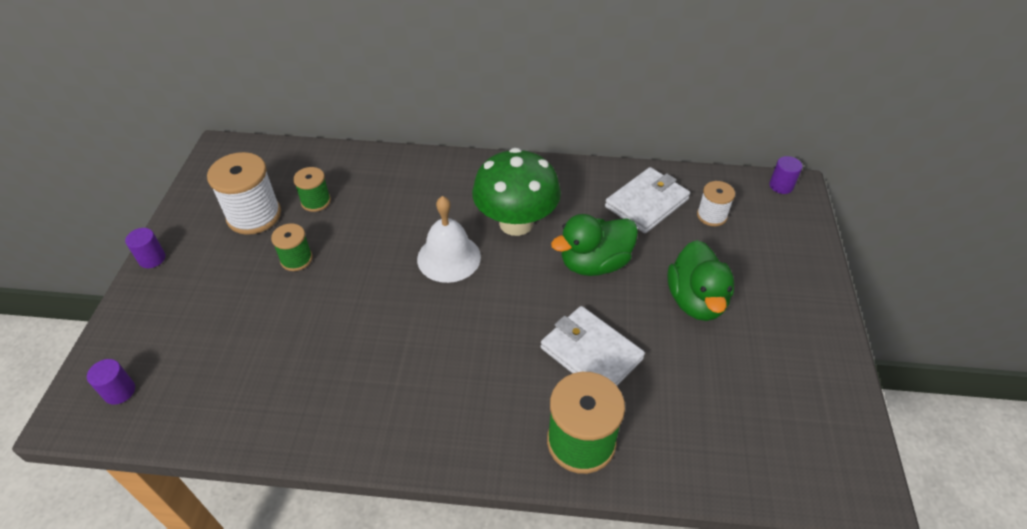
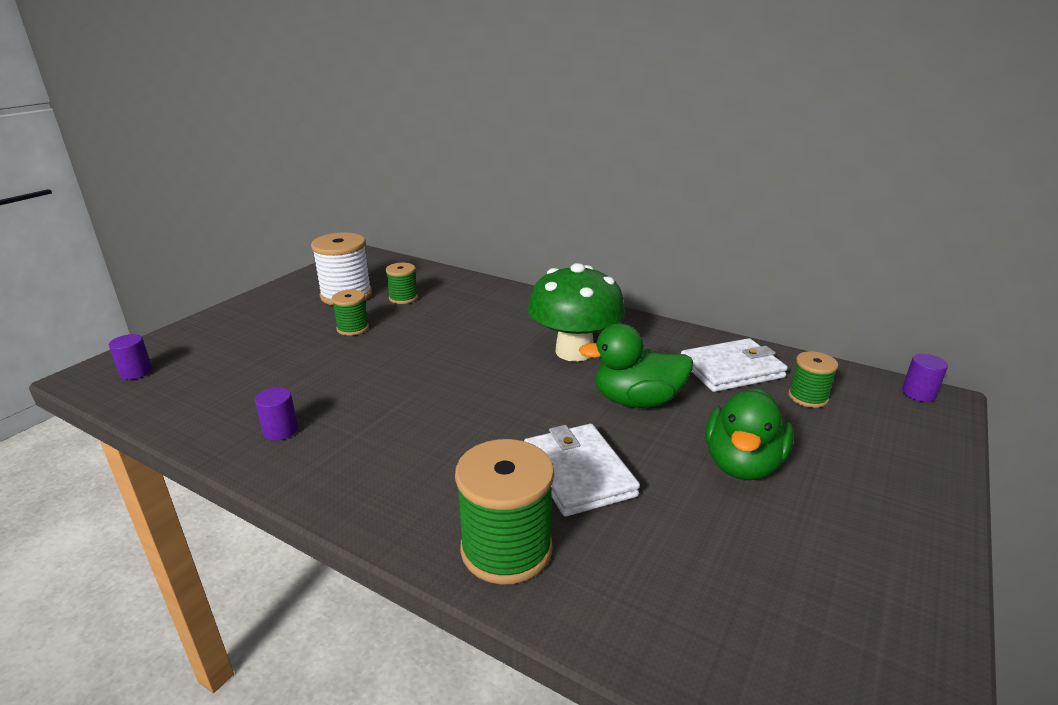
camera: 25 degrees right, 20 degrees down
purple cylinder [125,228,166,268] -> purple cylinder moved to [255,387,298,440]
white bell [417,196,481,283] -> none
white spool [697,181,735,226] -> green spool [788,351,838,408]

